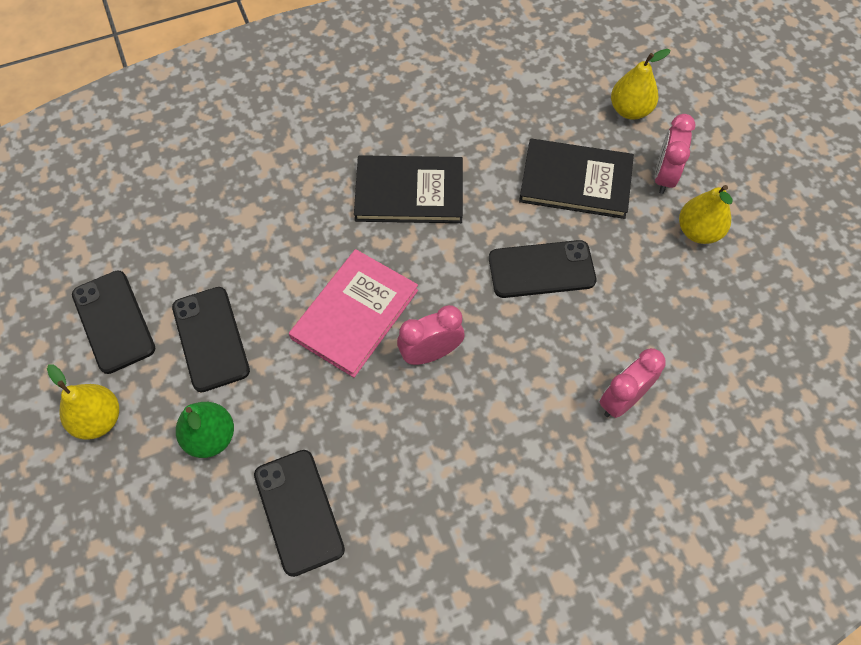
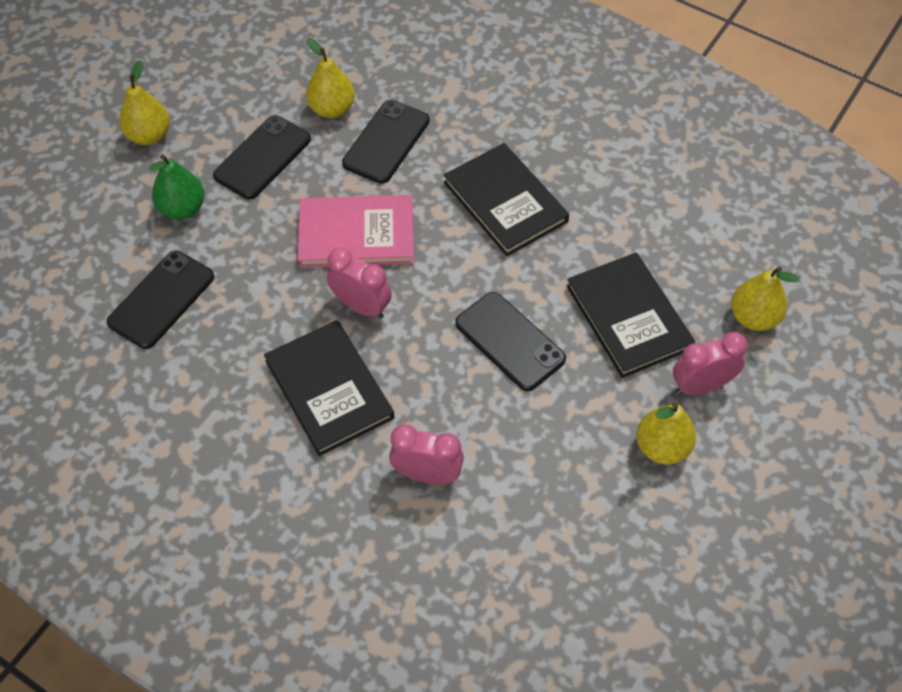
camera: 55 degrees right, 5 degrees down
black phone [72,270,155,374] -> black phone moved to [342,100,430,184]
none -> black book [264,320,394,456]
none -> yellow pear [306,38,355,118]

